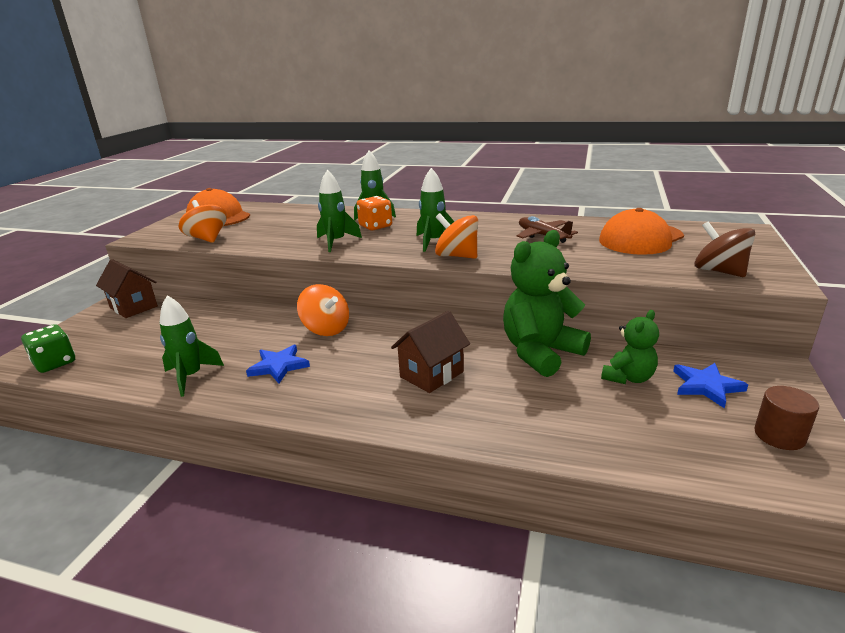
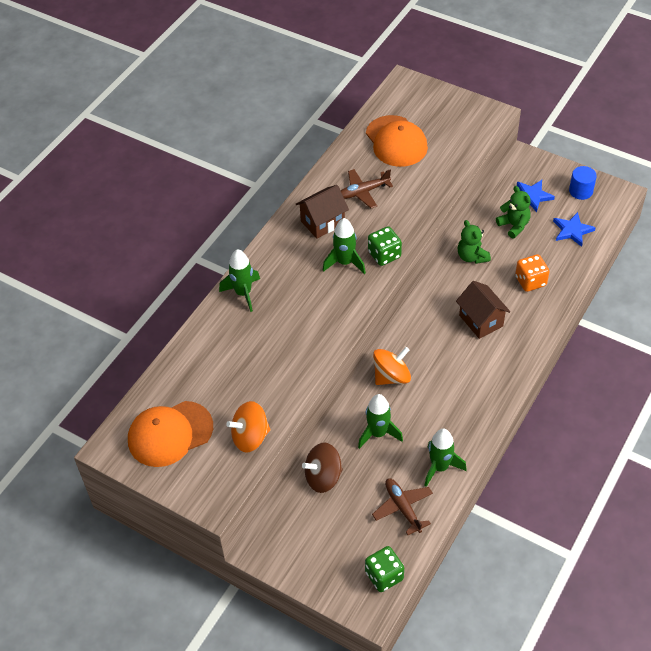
camera: 75 degrees left, 25 degrees up
brown house [96,259,158,318] -> brown house moved to [296,185,349,239]
blue star [246,345,310,383] -> blue star moved to [553,212,596,247]
green rocket [317,170,362,252] -> green rocket moved to [358,394,403,449]
orange dice [357,196,392,230] -> orange dice moved to [515,254,549,292]
orange spinning top [435,213,478,259] -> green dice [368,226,402,266]
green teddy bear [503,230,591,377] -> green teddy bear [457,220,491,264], size x0.56
brown spinning top [694,221,755,277] -> brown spinning top moved to [302,442,343,493]
brown cylinder [754,386,819,450] -> blue cylinder [569,166,597,200]
none -> brown plane [372,478,433,535]

